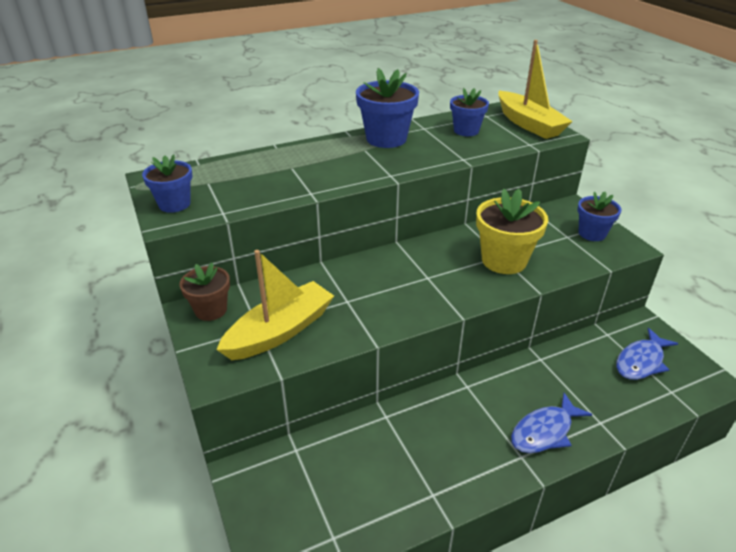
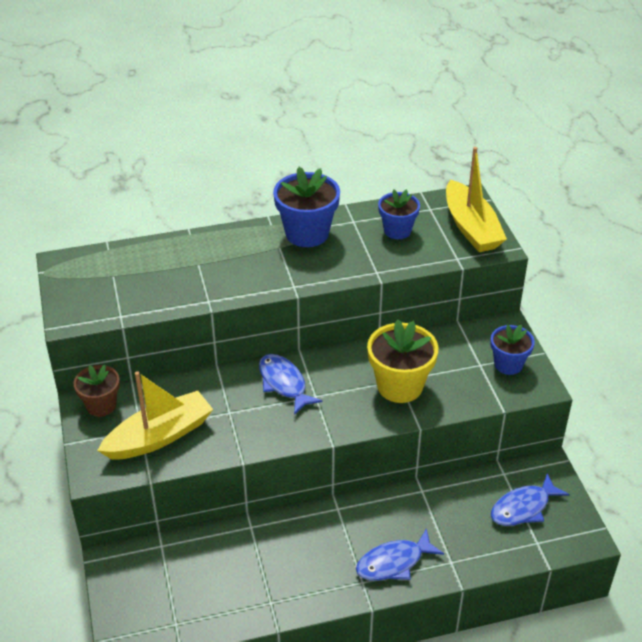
camera: 10 degrees right, 5 degrees up
blue flower pot [142,154,192,213] -> none
none -> blue fish [259,354,322,415]

